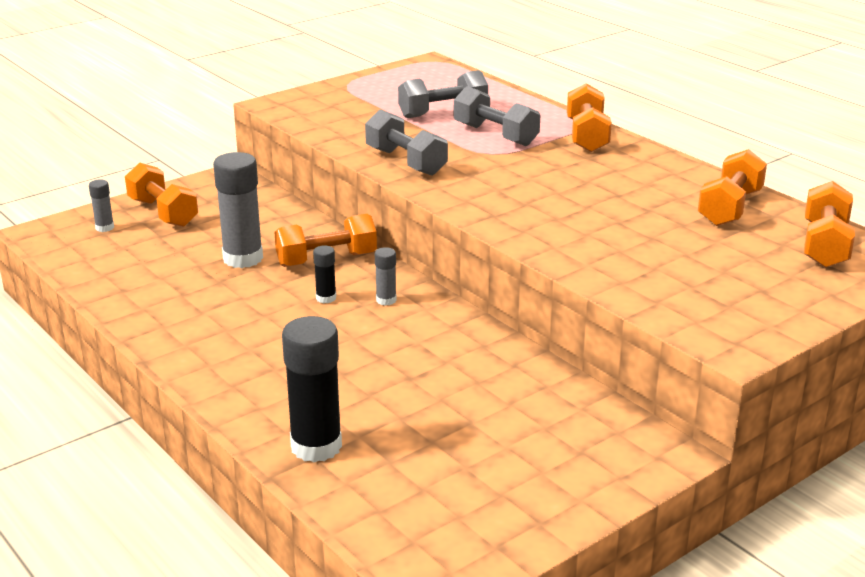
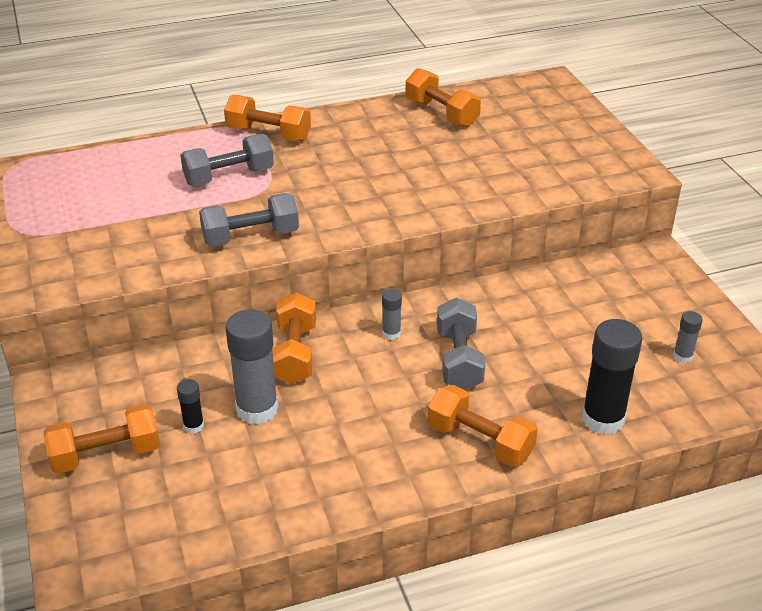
camera: 70 degrees left, 10 degrees up
grey glue stick [89,179,114,232] -> grey glue stick moved to [673,311,703,363]
black glue stick [313,245,336,303] -> black glue stick moved to [177,379,204,434]
grey dumbbell [398,70,488,118] -> grey dumbbell moved to [437,298,485,390]
orange dumbbell [804,181,855,268] -> orange dumbbell moved to [428,385,538,467]

